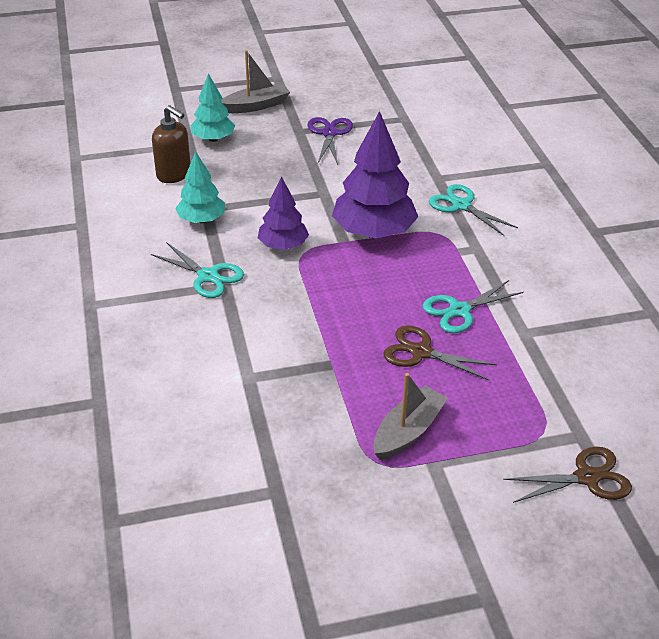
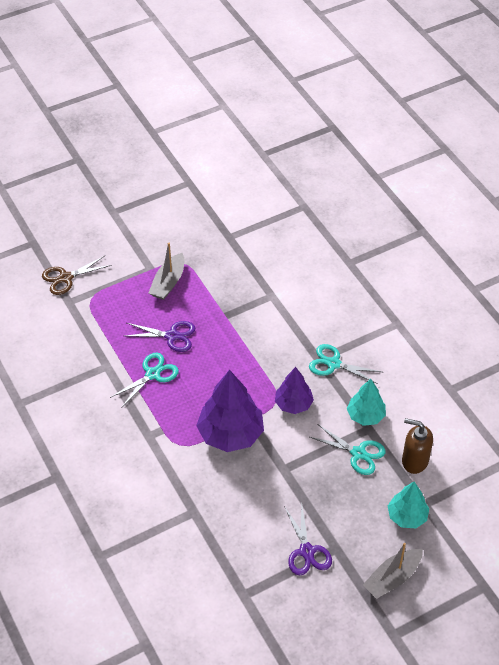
camera: 165 degrees right, 10 degrees up
brown scissors [383,325,497,380] -> purple scissors [125,321,195,352]
turquoise scissors [429,184,518,236] -> turquoise scissors moved to [310,424,386,475]

